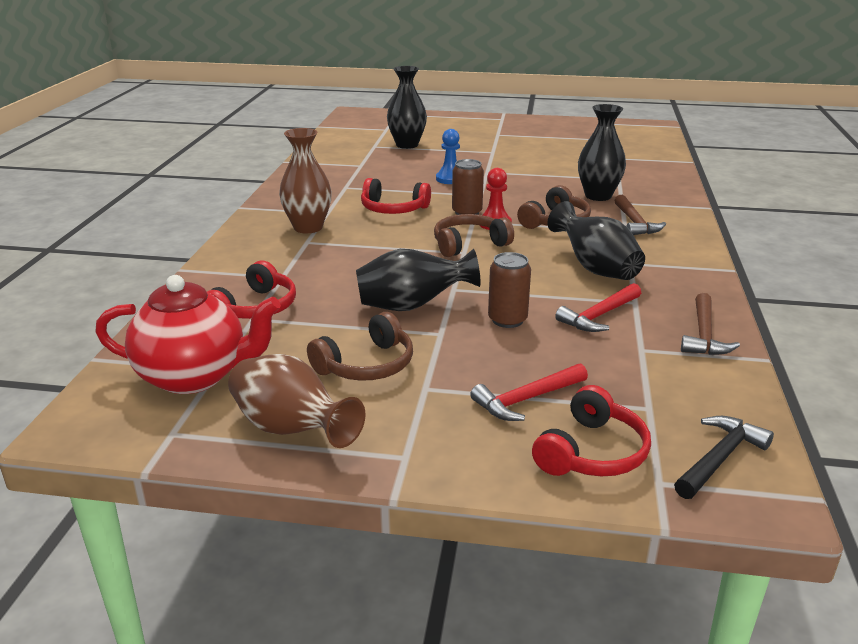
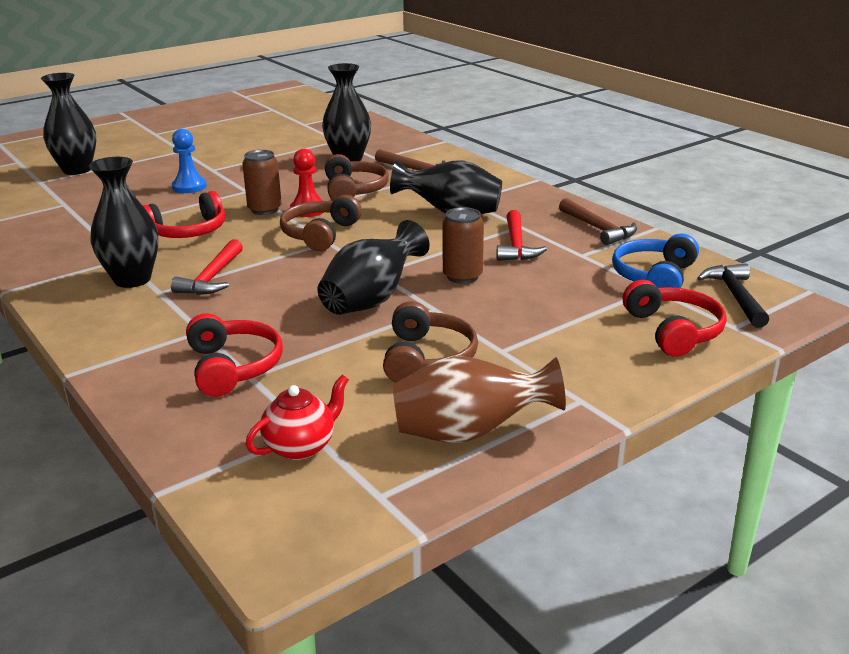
camera: 45 degrees left, 0 degrees up
red teapot [95,275,281,394] -> red teapot [246,375,349,460], size x0.54
brown vase [279,128,332,233] -> black vase [89,157,159,288]
red hammer [470,363,588,421] -> red hammer moved to [171,239,243,295]
none -> blue headphones [612,234,699,288]

